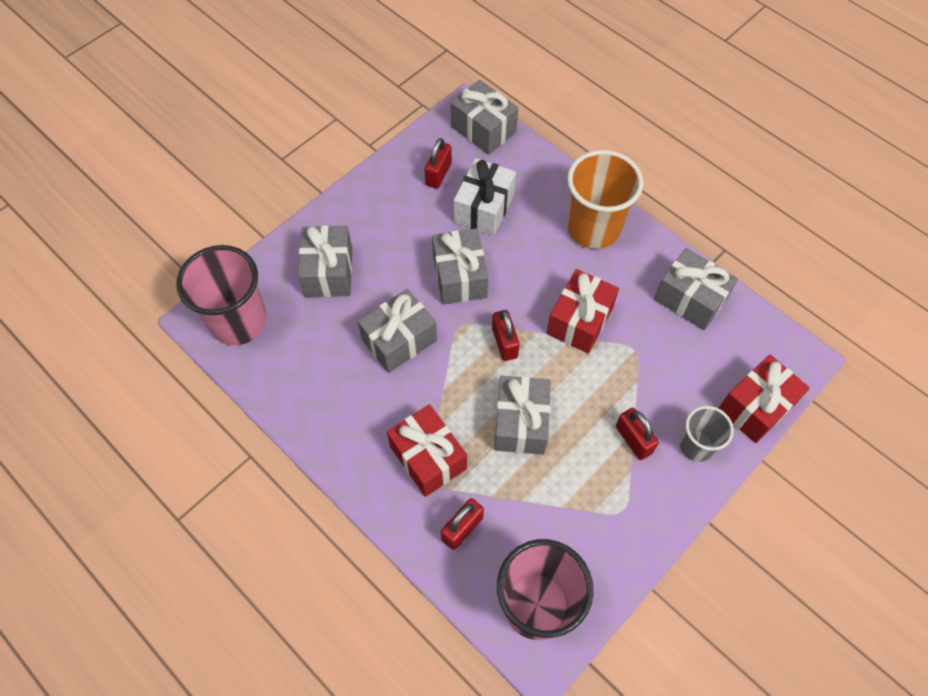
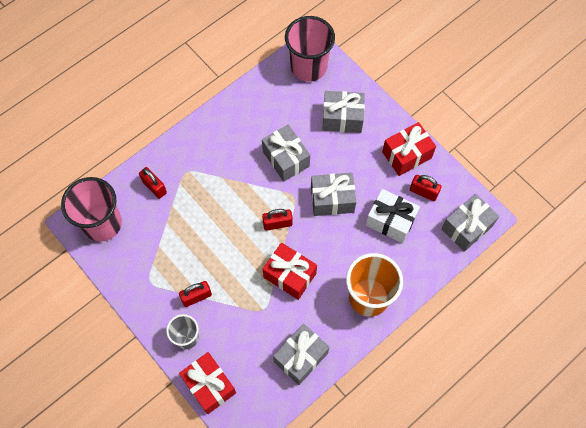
camera: 95 degrees right, 5 degrees up
red gift [387,404,467,497] -> red gift moved to [382,122,436,176]
grey gift [494,376,551,455] -> none

